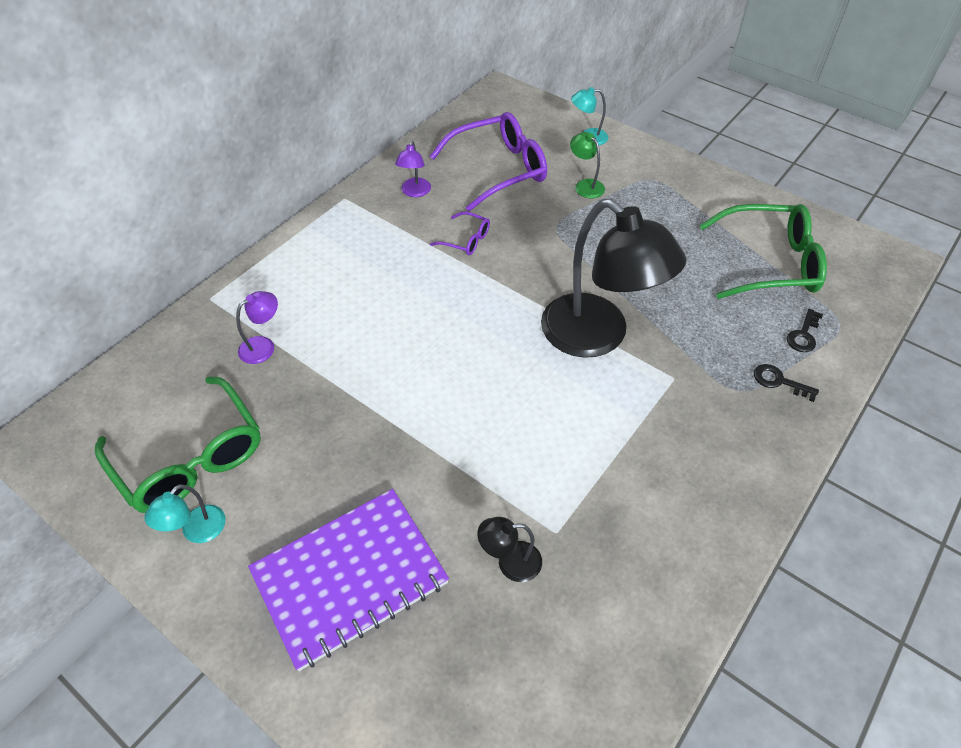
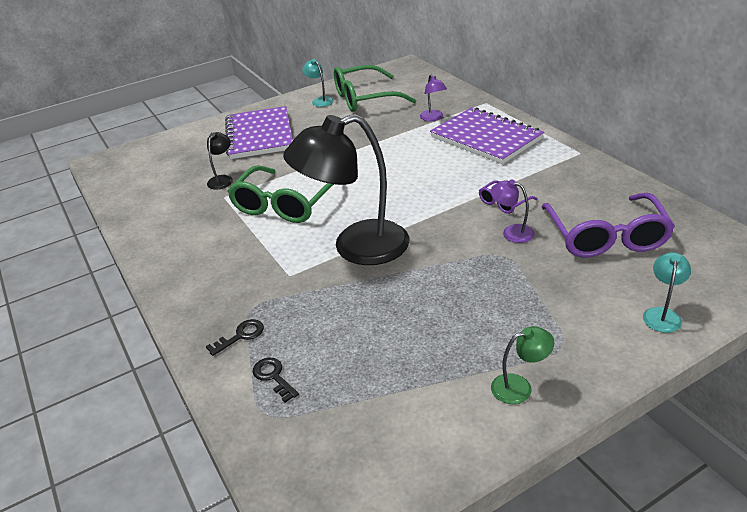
camera: 115 degrees right, 15 degrees down
purple lamp [395,140,431,197] -> purple lamp moved to [491,180,535,243]
green lamp [570,132,605,198] -> green lamp moved to [491,326,554,404]
green glasses [699,204,827,299] -> green glasses moved to [227,165,334,223]
none -> purple notebook [430,107,544,164]

